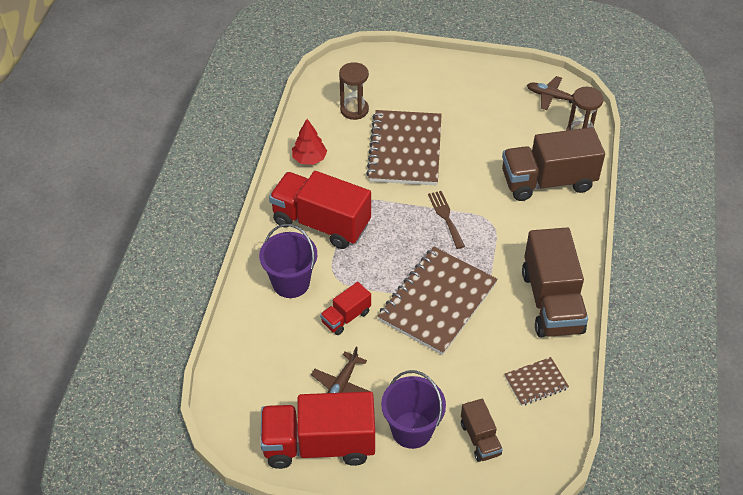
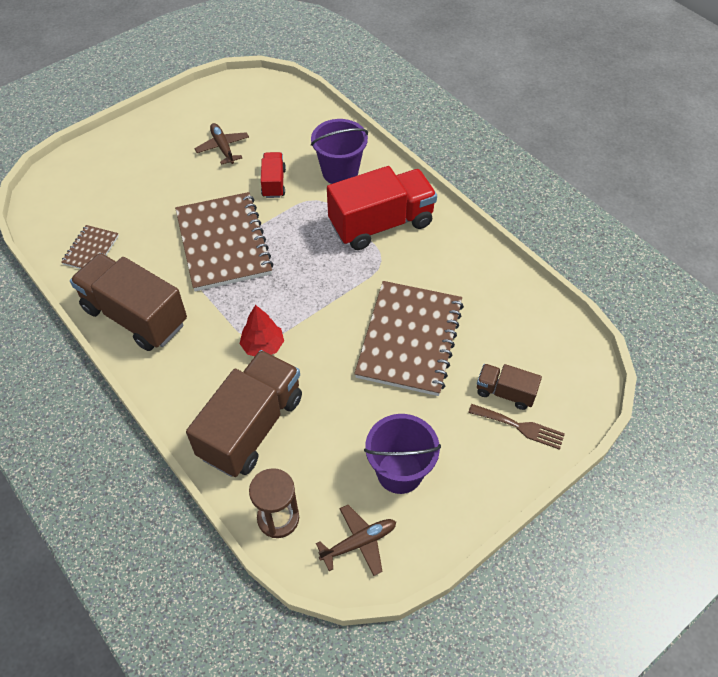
camera: 130 degrees right, 5 degrees up
red truck [260,392,375,469] -> none
red tree [292,119,327,165] -> red tree moved to [240,305,284,356]
brown hourglass [339,62,369,120] -> none
brown notebook [366,110,442,185] -> brown notebook turned 60 degrees clockwise [354,281,464,396]
purple bucket [381,370,446,449] -> purple bucket moved to [364,414,441,494]
brown fork [428,191,465,249] -> brown fork moved to [468,404,565,450]
brown truck [461,399,503,462] -> brown truck moved to [477,364,542,410]

